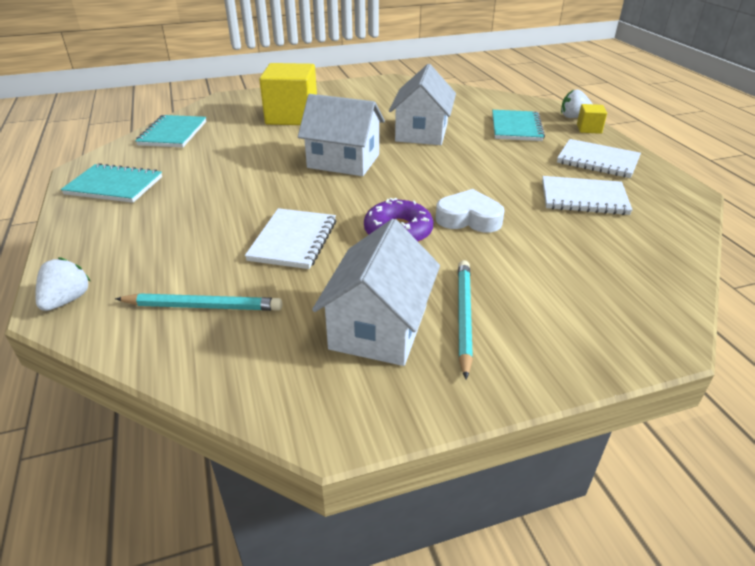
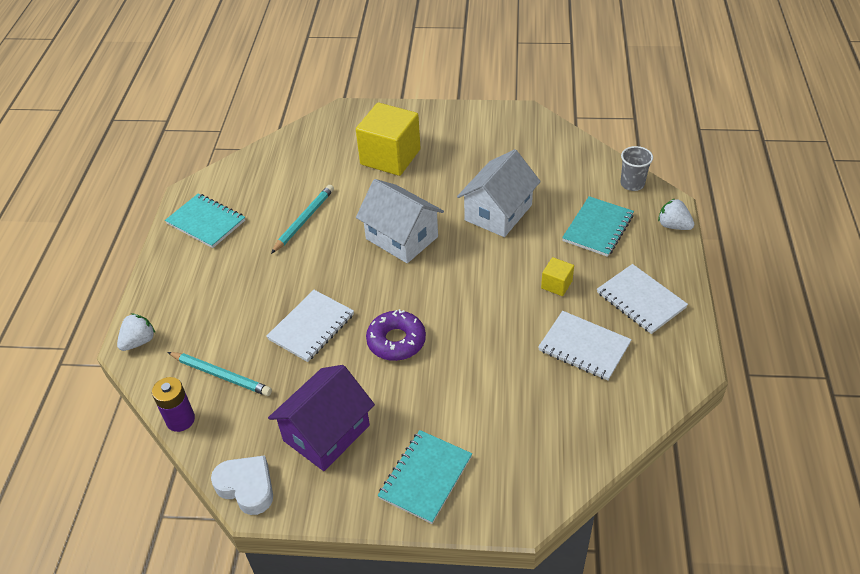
camera: 25 degrees right, 10 degrees up
turquoise notebook [135,115,207,147] -> turquoise notebook moved to [378,430,472,524]
white house [312,219,440,366] -> purple house [268,365,375,471]
white heart [436,189,505,232] -> white heart moved to [211,455,273,515]
turquoise pencil [458,260,473,380] -> turquoise pencil moved to [271,185,334,254]
yellow cube [577,104,607,134] -> yellow cube moved to [541,257,574,296]
none -> purple battery [152,377,195,432]
none -> grey cup [620,146,653,191]

